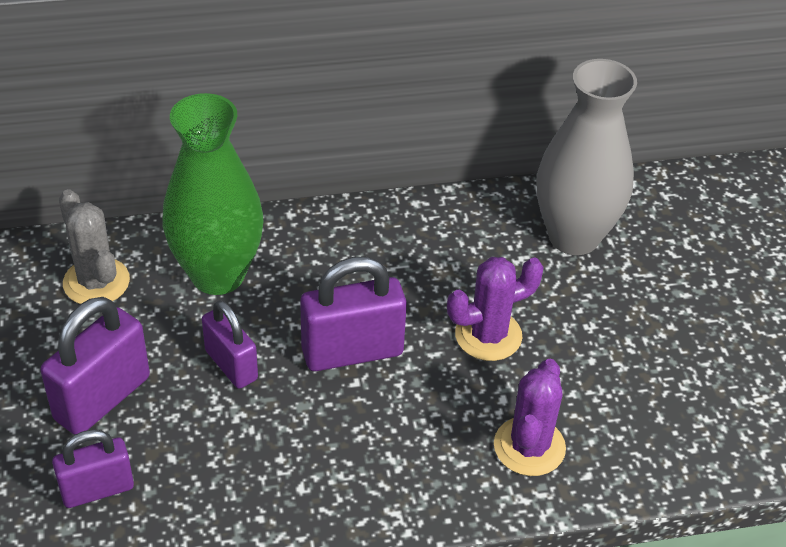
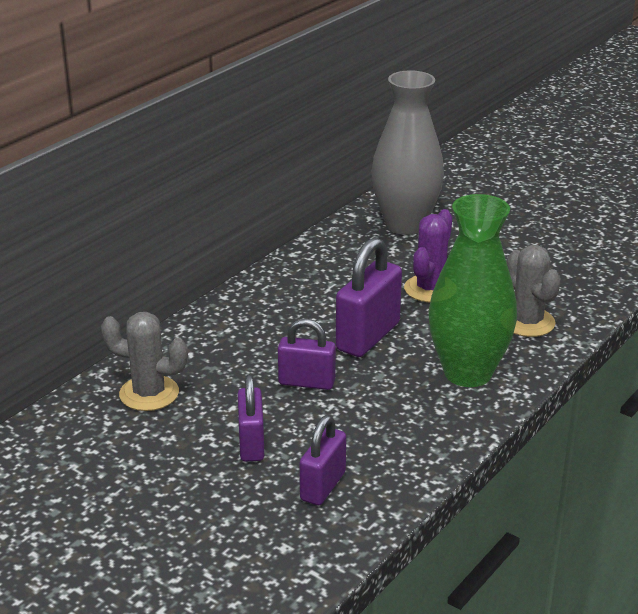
camera: 40 degrees left, 15 degrees down
purple padlock [41,297,150,435] -> purple padlock [238,375,264,462], size x0.65
green vase [163,93,263,295] -> green vase moved to [428,194,517,387]
purple cactus [494,359,566,476] -> grey cactus [507,245,561,337]

